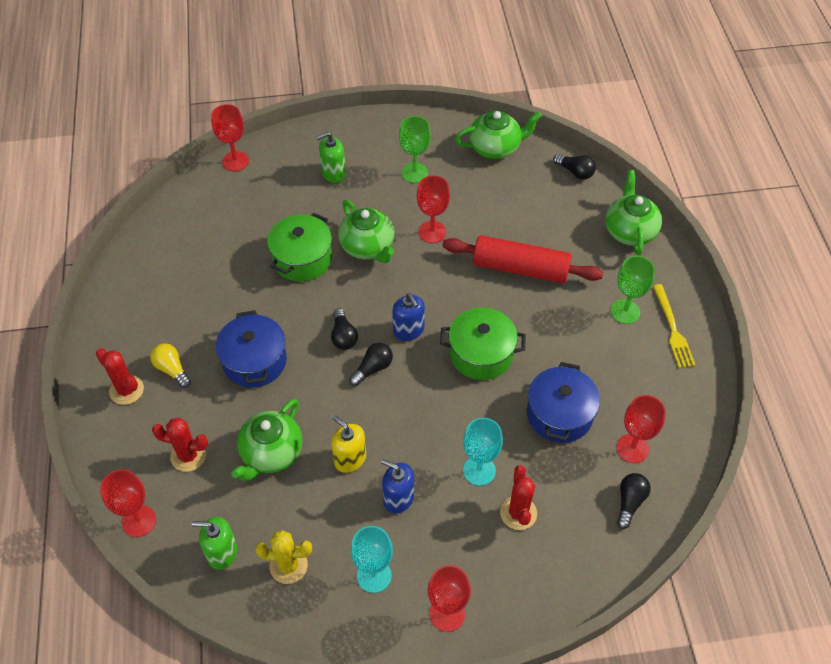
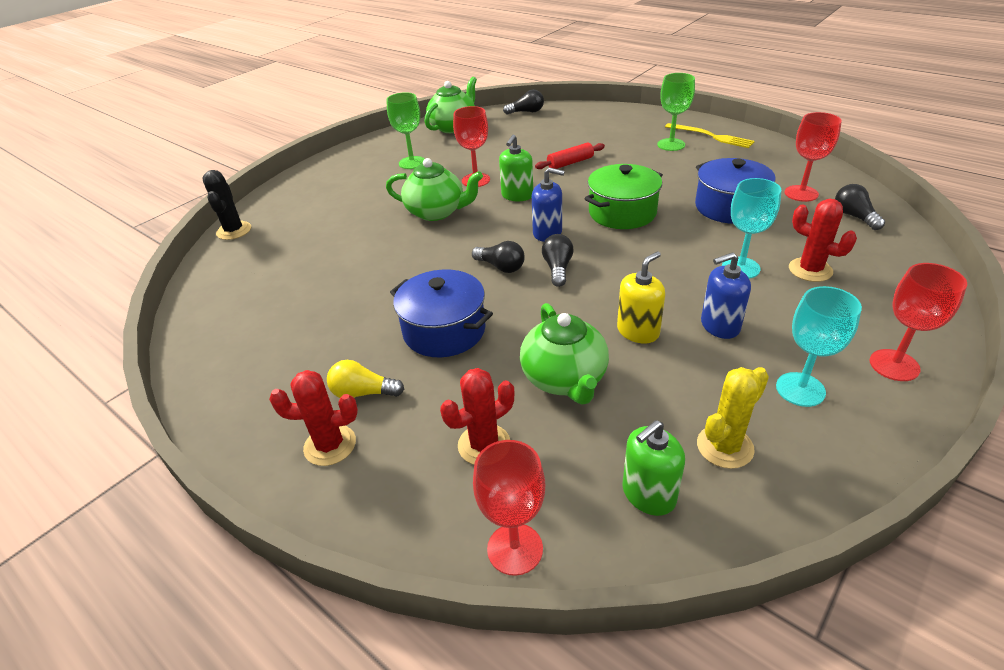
camera: 40 degrees left, 15 degrees down
red goblet [211,104,249,171] -> black cactus [202,170,251,240]
green pot [267,213,332,282] -> none
green soap dispenser [316,132,346,183] -> green soap dispenser moved to [499,135,533,201]
yellow soap dispenser [331,416,366,473] -> yellow soap dispenser turned 135 degrees clockwise [617,251,665,344]
red rolling pin [442,235,603,283] -> red rolling pin [535,143,605,169], size x0.51
green teapot [605,170,662,255] -> none

